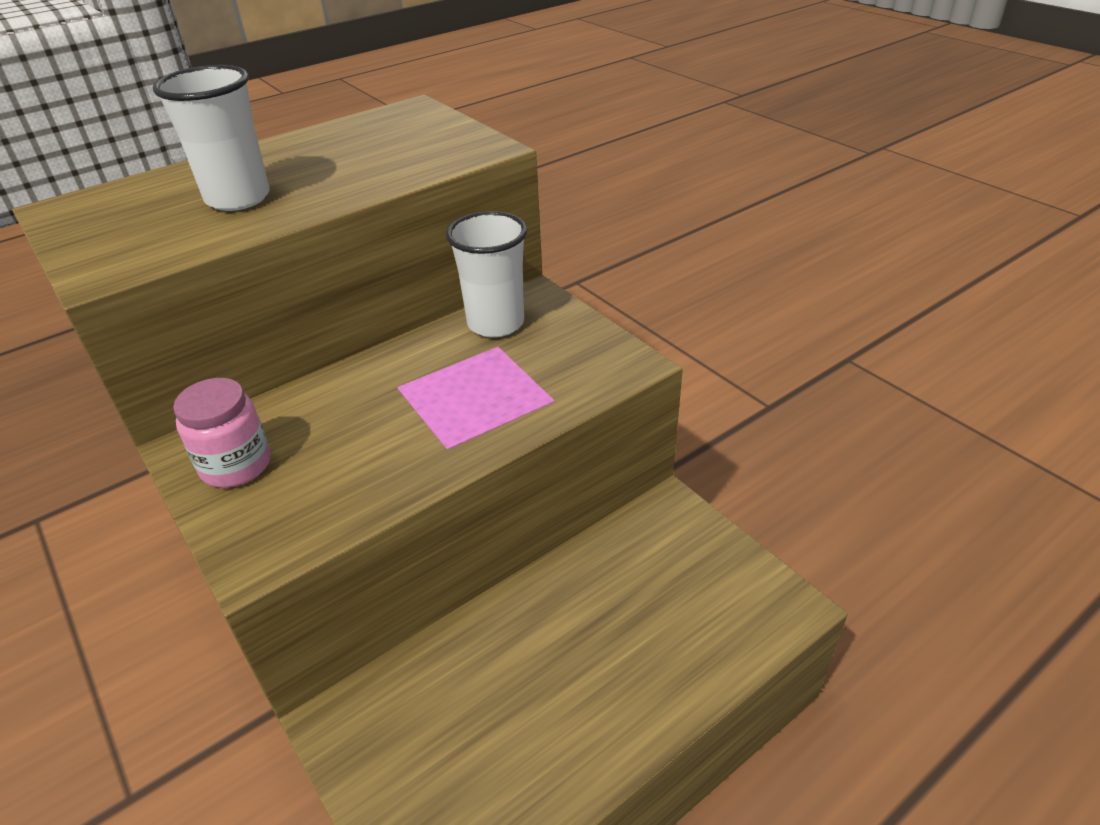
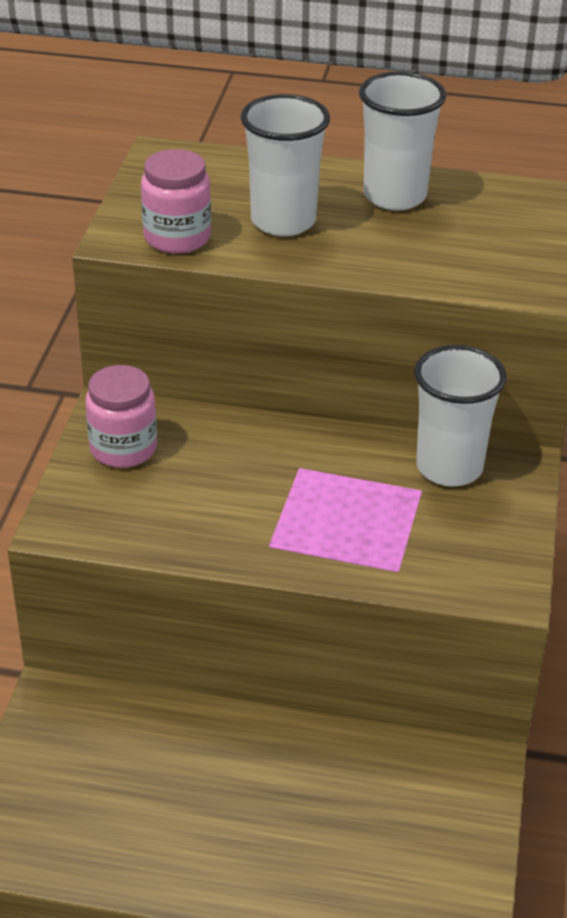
camera: 45 degrees right, 0 degrees up
none -> pink jar [141,149,211,253]
none -> white cup [359,71,446,210]

